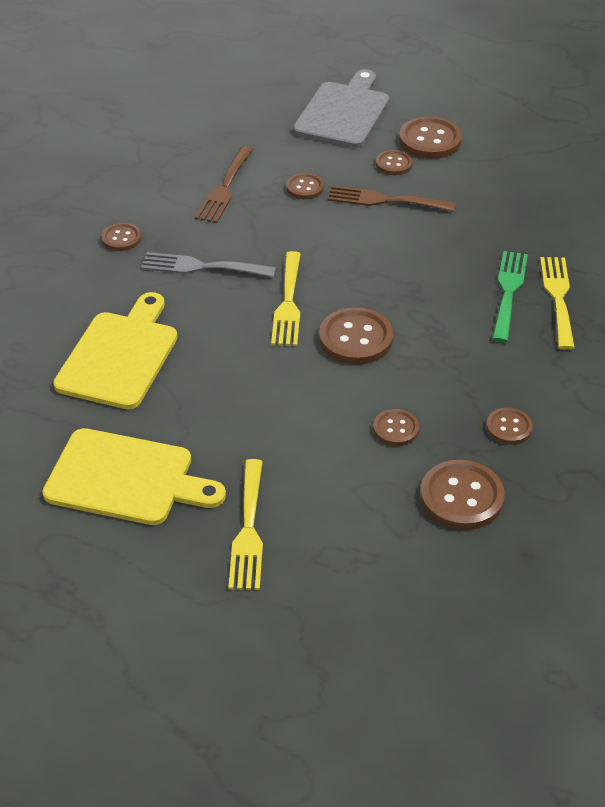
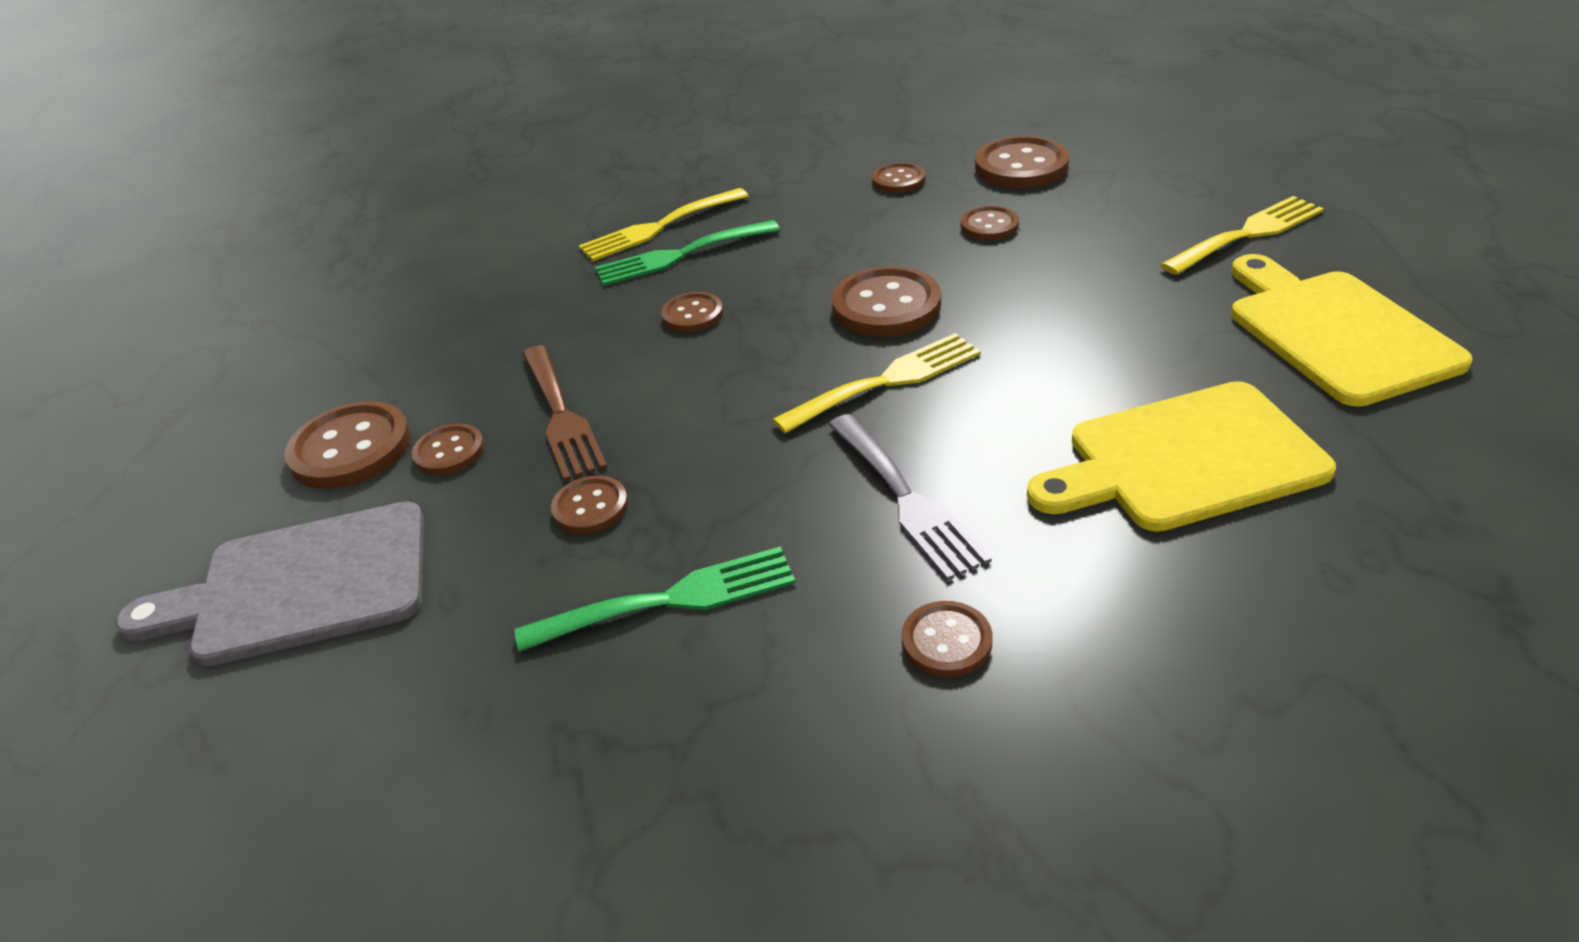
camera: 120 degrees left, 5 degrees down
brown fork [195,146,254,223] -> green fork [515,546,796,652]
none -> brown button [661,292,723,332]

